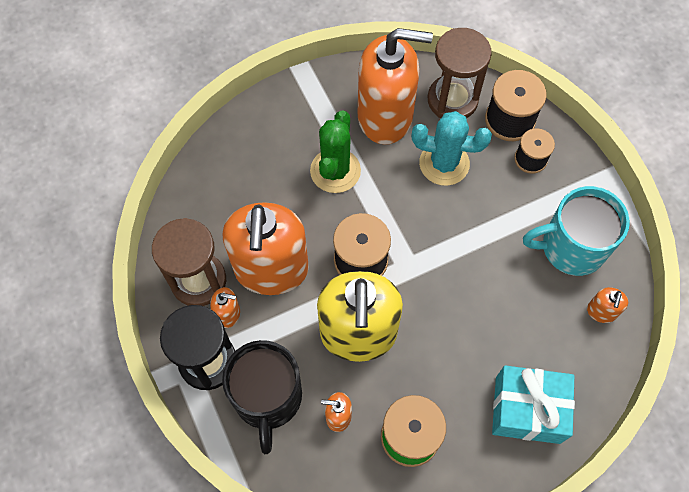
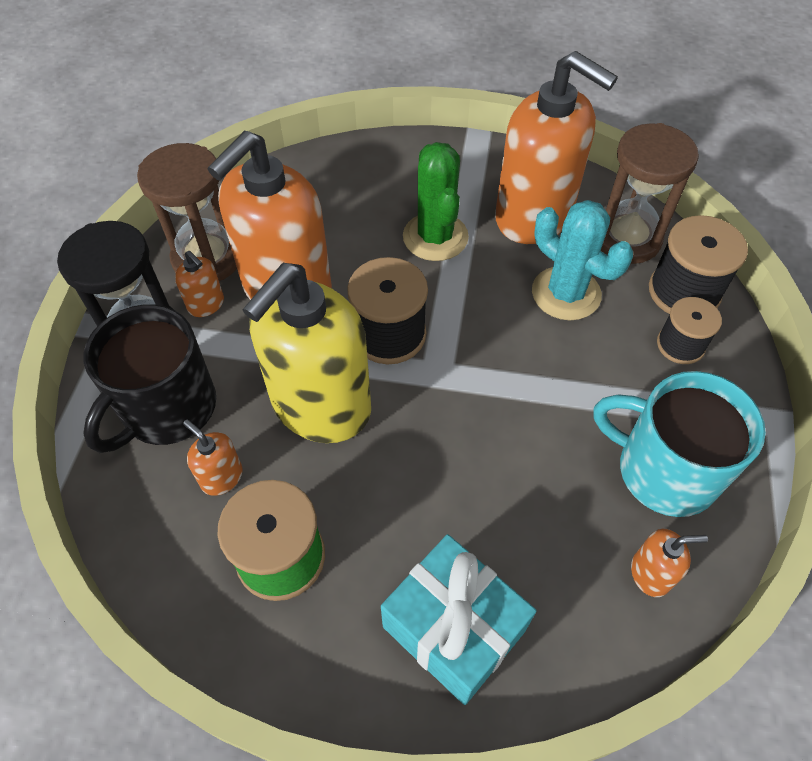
camera: 35 degrees right, 10 degrees down
green cactus [310,110,361,193] -> green cactus turned 60 degrees counterclockwise [403,142,469,261]
orange soap dispenser [587,287,628,323] -> orange soap dispenser turned 150 degrees counterclockwise [631,529,708,597]

